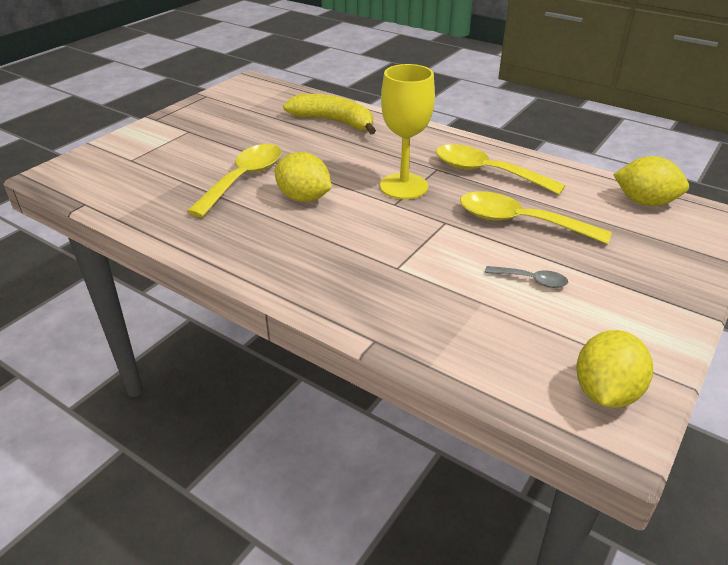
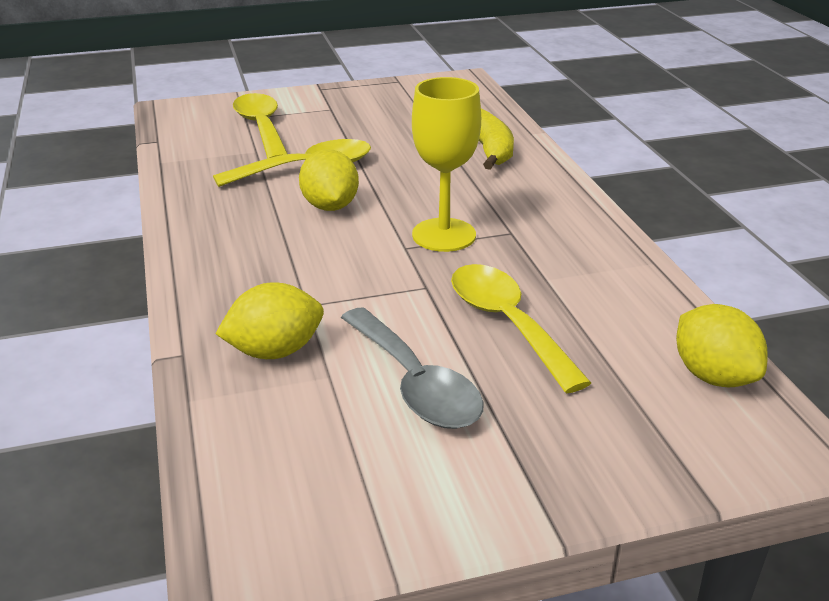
camera: 40 degrees right, 5 degrees down
yellow spoon [435,144,565,195] -> yellow spoon moved to [233,93,288,159]
grey spoon [485,266,568,288] -> grey spoon [341,307,484,429], size x2.08
yellow lemon [576,330,653,408] -> yellow lemon moved to [215,282,324,359]

